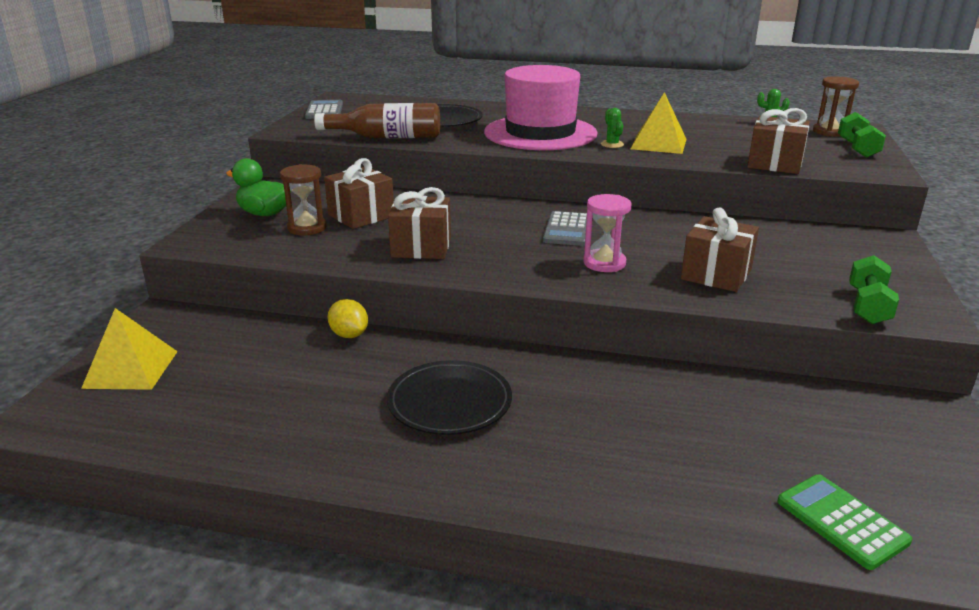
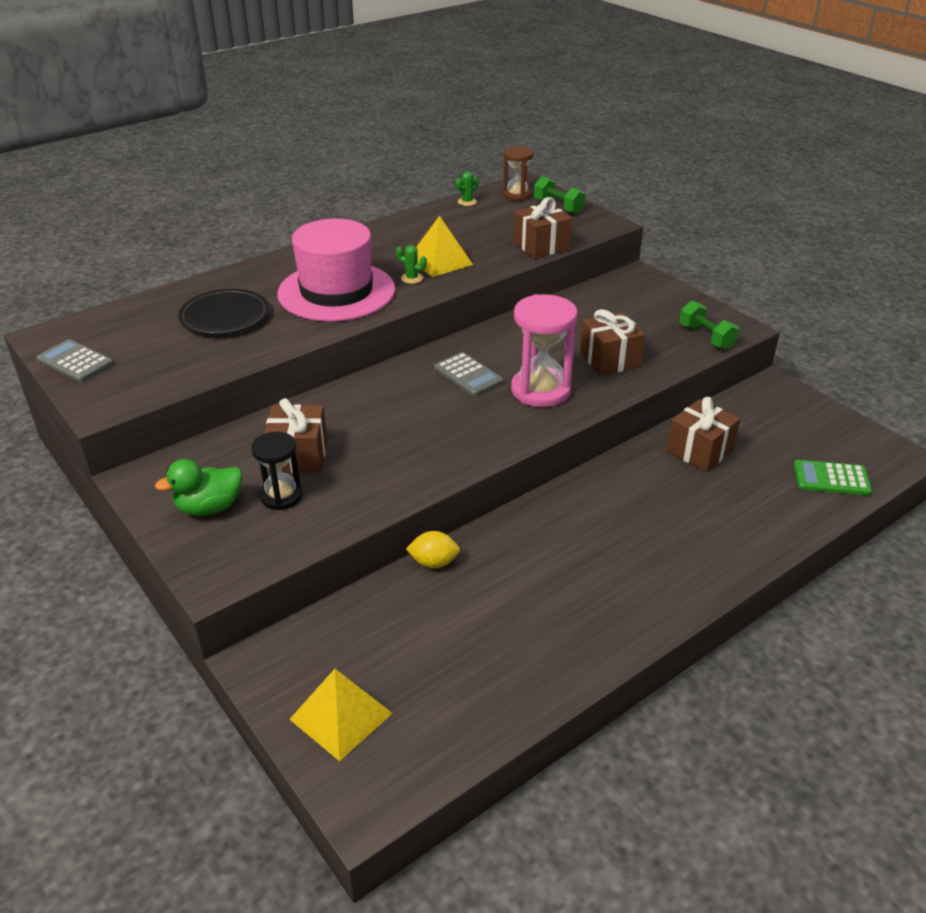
camera: 50 degrees left, 10 degrees up
brown hourglass [280,164,327,235] -> black hourglass [251,431,303,510]
brown bottle [314,103,440,138] -> none
black plate [387,360,512,435] -> none
brown gift [388,187,451,259] -> brown gift moved to [667,397,740,472]
pink hourglass [583,194,632,272] -> pink hourglass [511,294,577,407], size x1.62

